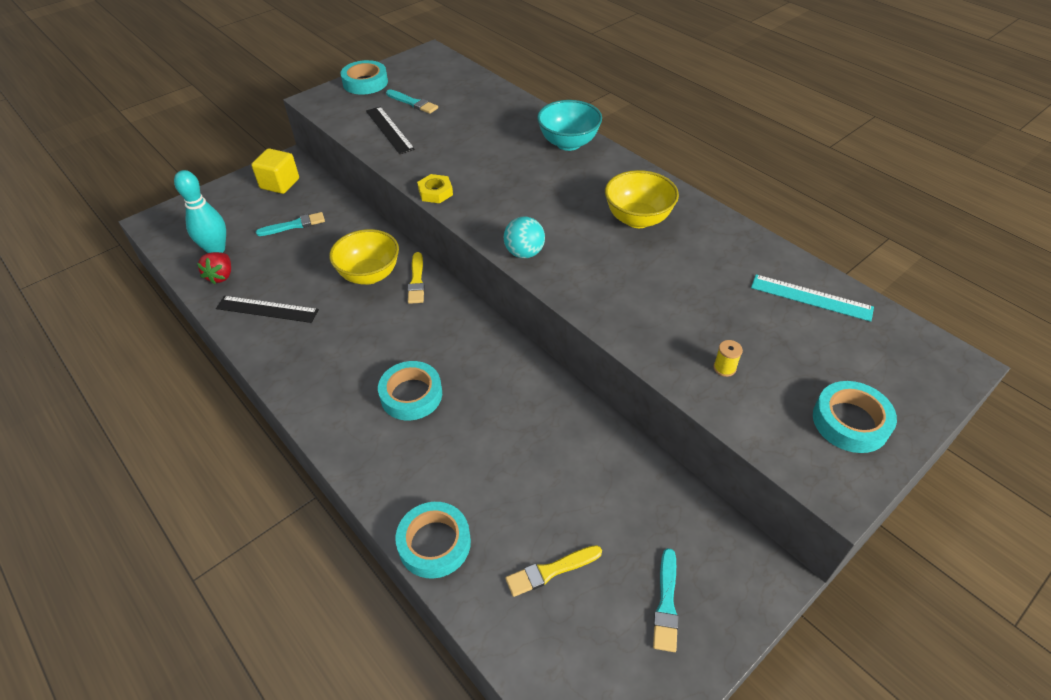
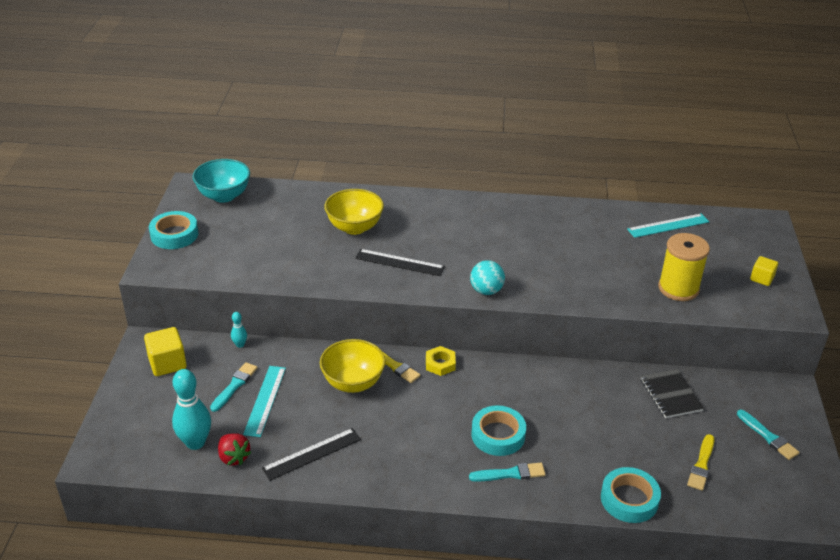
camera: 45 degrees left, 10 degrees down
black ruler [366,106,415,154] -> black ruler moved to [355,249,445,276]
turquoise brush [386,89,438,114] -> turquoise brush moved to [469,463,546,482]
yellow nut [417,174,453,203] -> yellow nut moved to [426,346,456,376]
turquoise bowl [537,100,602,151] -> turquoise bowl moved to [192,159,250,203]
yellow bowl [605,170,679,228] -> yellow bowl moved to [324,189,384,235]
yellow spool [714,340,743,377] -> yellow spool [658,233,710,301], size x2.50
turquoise tape [813,381,897,453] -> yellow cube [750,256,778,286]
none -> turquoise bowling pin [231,312,247,348]
none -> turquoise ruler [243,366,286,437]
none -> black notebook [641,369,704,418]

